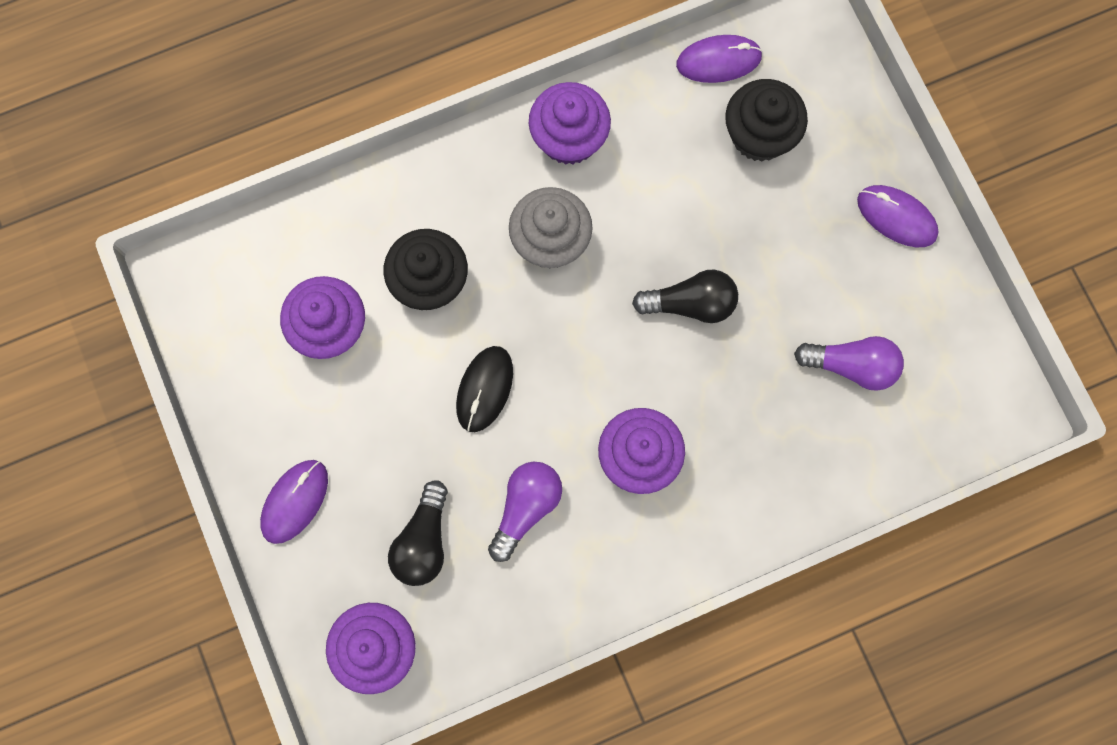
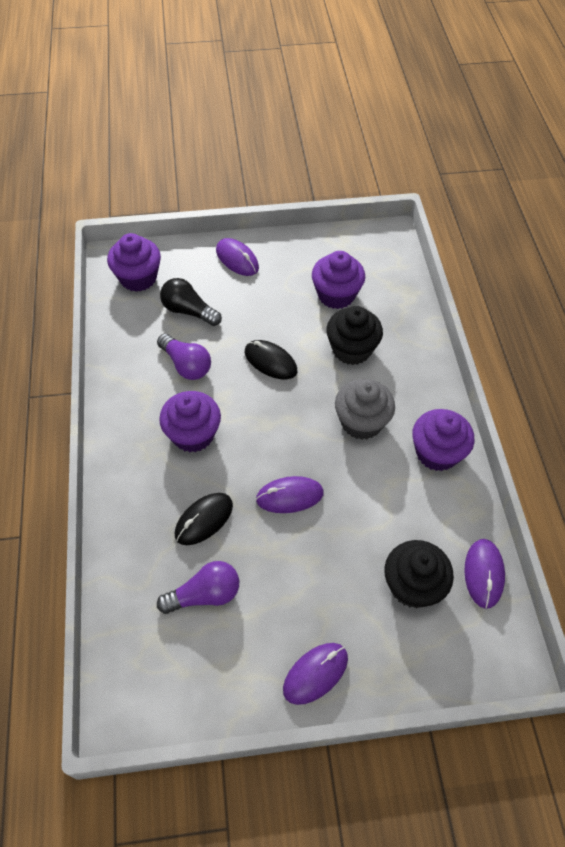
camera: 105 degrees right, 20 degrees down
black light bulb [632,270,738,323] -> purple mouse [256,476,324,513]
purple light bulb [794,336,904,391] -> purple light bulb turned 135 degrees counterclockwise [157,561,239,614]
none -> black mouse [175,493,233,545]

